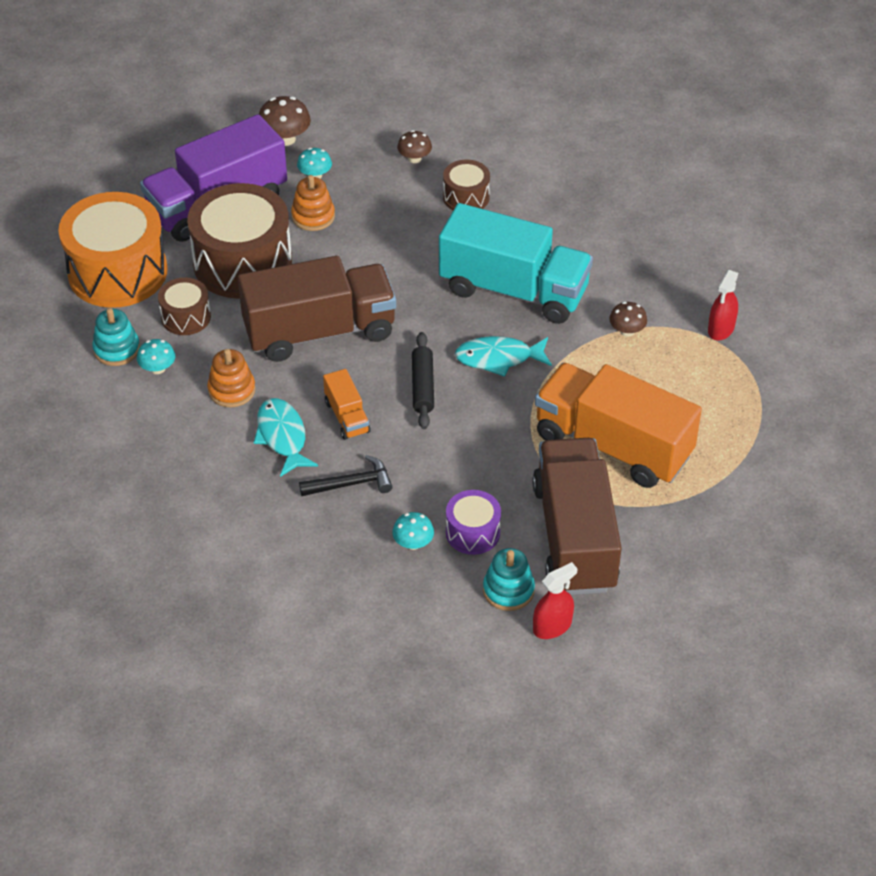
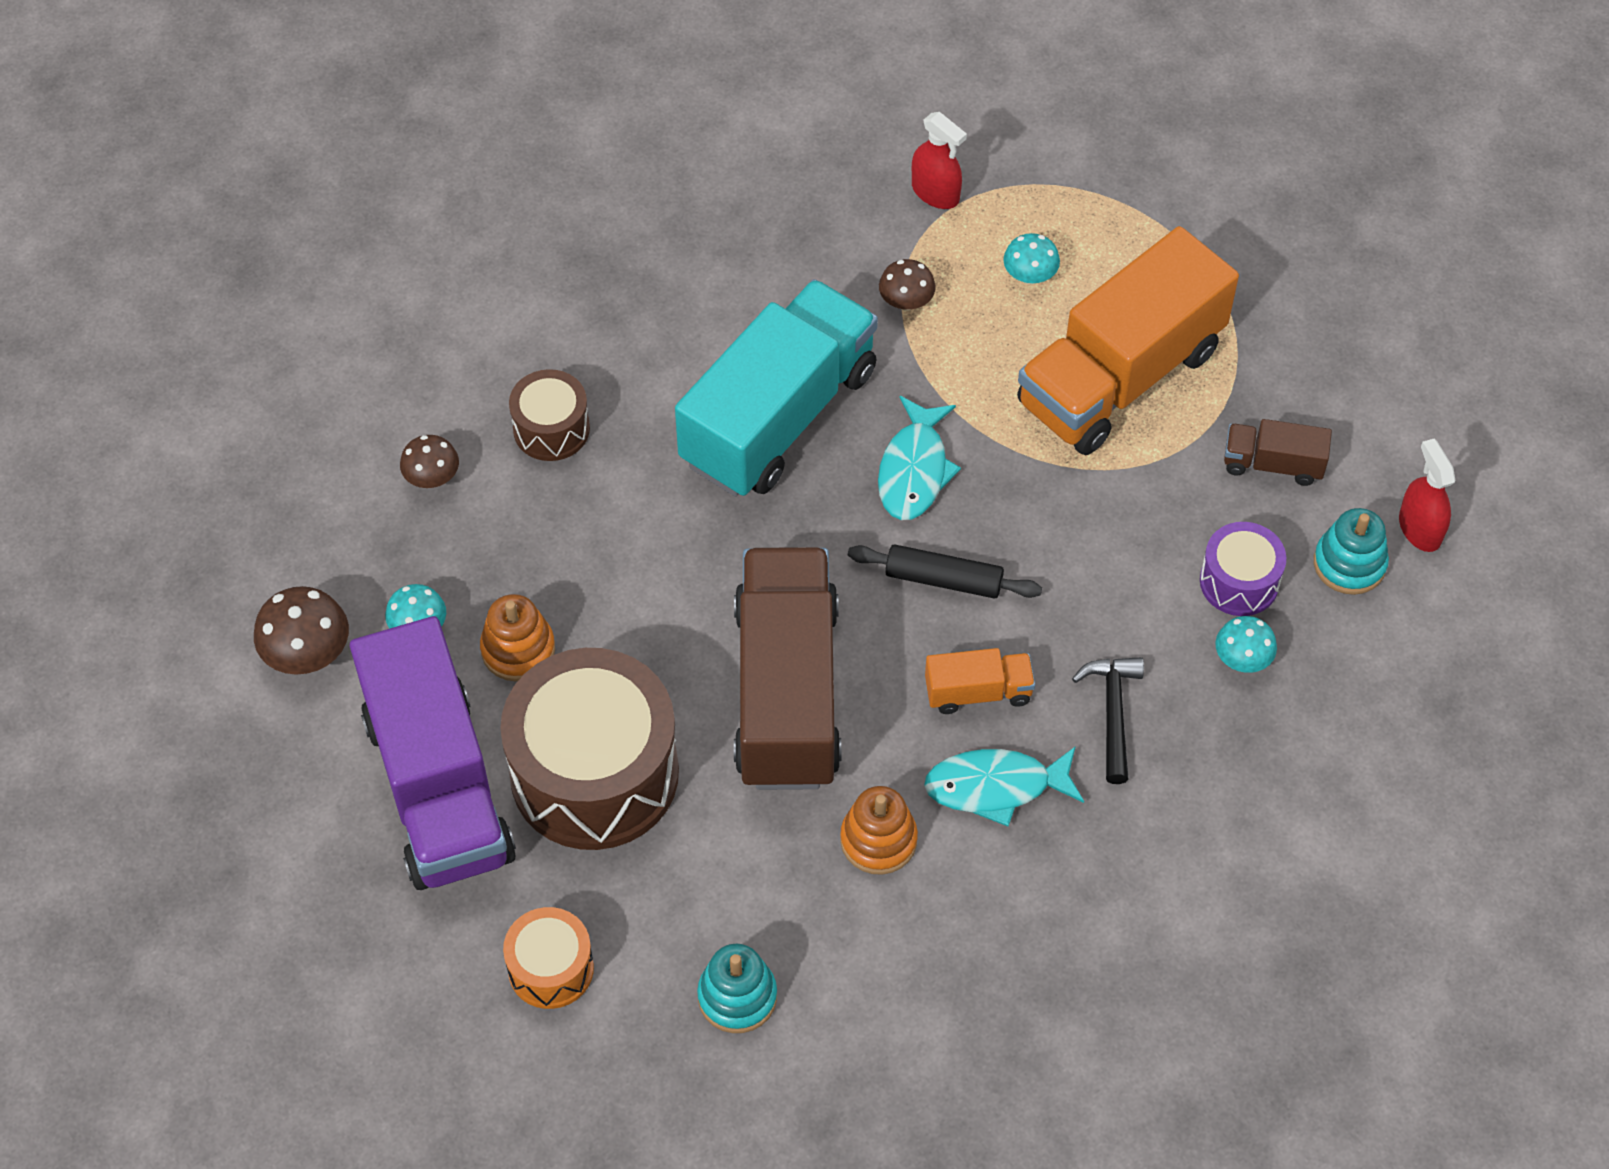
camera: 75 degrees left, 10 degrees up
orange drum [59,192,168,308] -> orange drum [503,907,594,1009], size x0.49
turquoise mushroom [137,339,175,374] -> turquoise mushroom moved to [1003,233,1060,285]
brown drum [158,278,211,335] -> none
brown truck [532,438,622,595] -> brown truck [1224,419,1332,486], size x0.44

